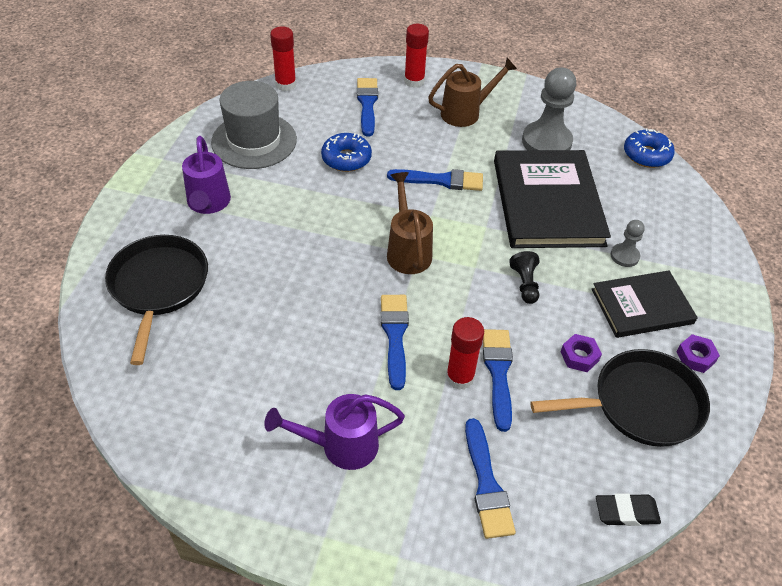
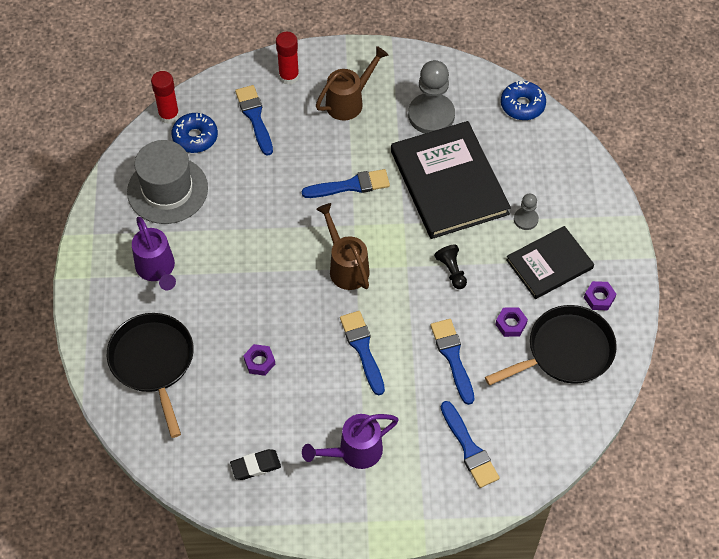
camera: 15 degrees left, 10 degrees up
blue donut [321,133,372,172] -> blue donut moved to [171,113,218,153]
red glue stick [446,317,484,390] -> none
black eraser [596,493,661,526] -> black eraser moved to [230,449,281,480]
none -> purple nut [243,344,275,376]

